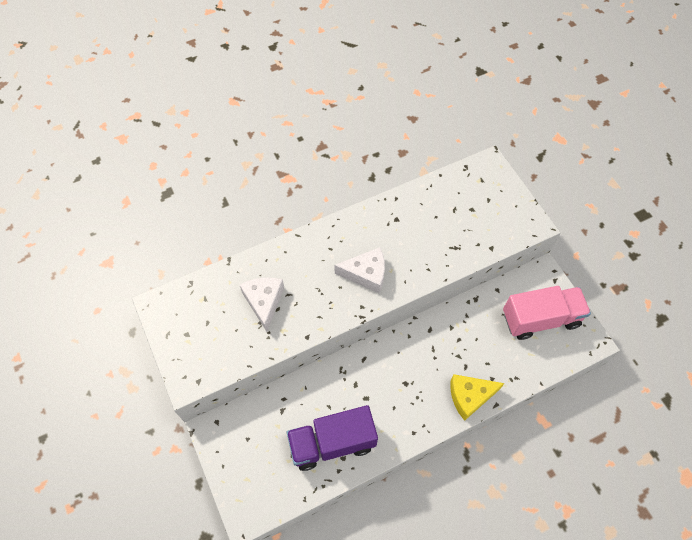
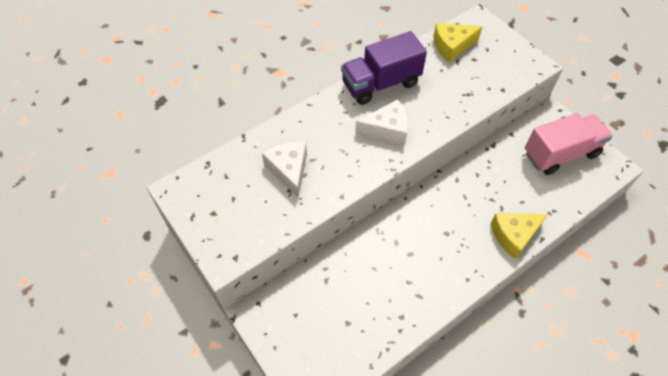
camera: 10 degrees left, 5 degrees down
purple truck [287,405,378,471] -> purple truck moved to [341,31,427,105]
none -> yellow cheese [433,23,482,63]

